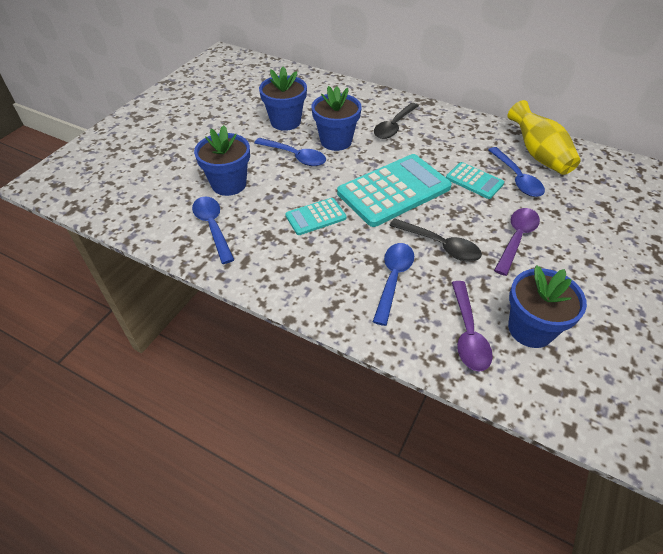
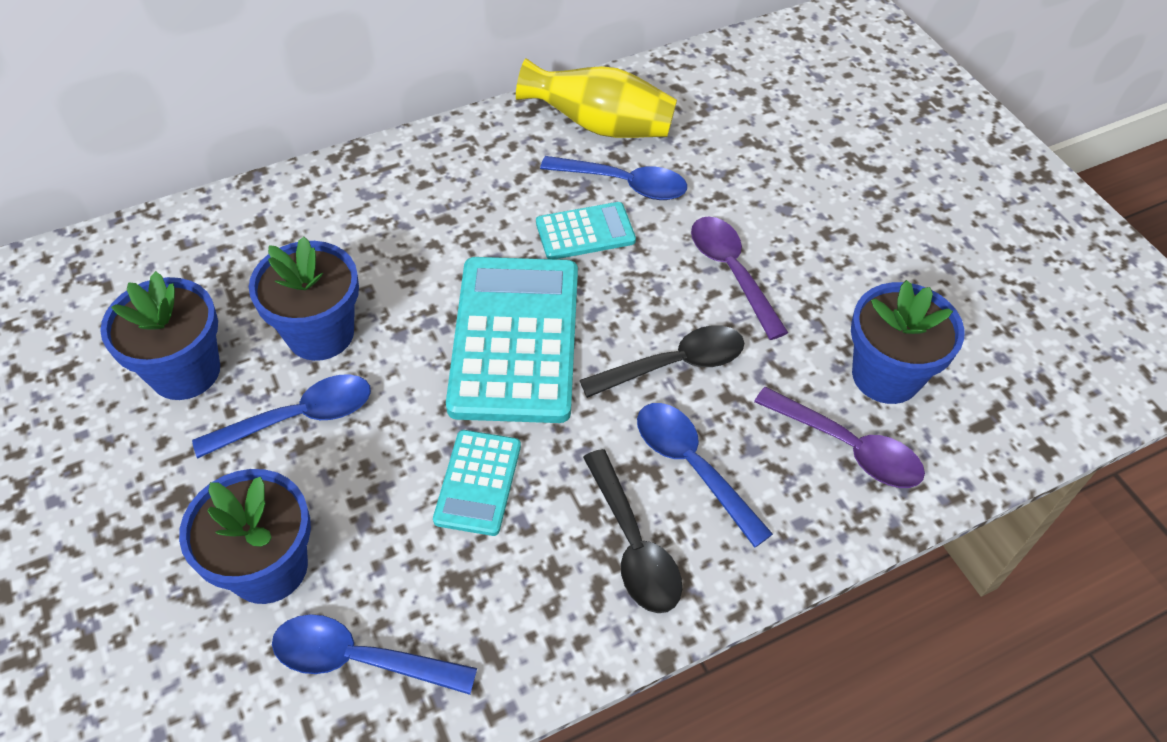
camera: 55 degrees left, 5 degrees up
black spoon [374,103,419,139] -> black spoon moved to [583,449,682,613]

